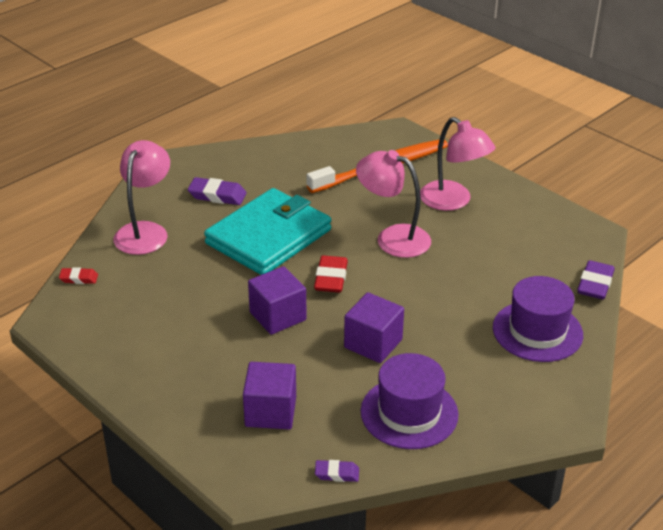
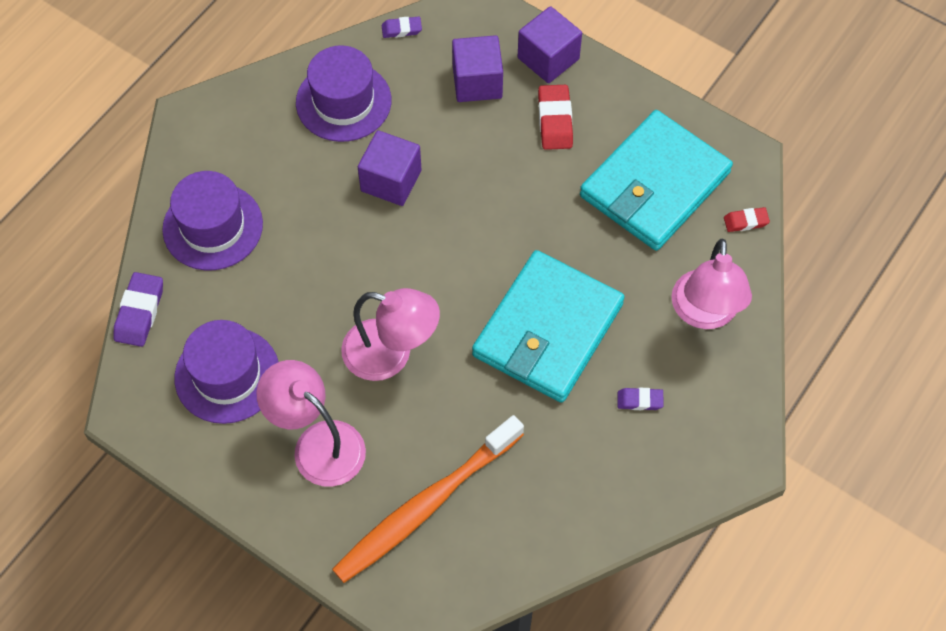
camera: 170 degrees right, 25 degrees up
purple eraser [188,177,246,205] -> purple eraser [618,388,663,410], size x0.60
purple cube [248,266,307,335] -> purple cube moved to [518,6,582,83]
red eraser [314,255,348,293] -> red eraser moved to [538,85,573,150]
none -> purple hat [174,320,278,424]
none -> turquoise wallet [580,110,733,251]

